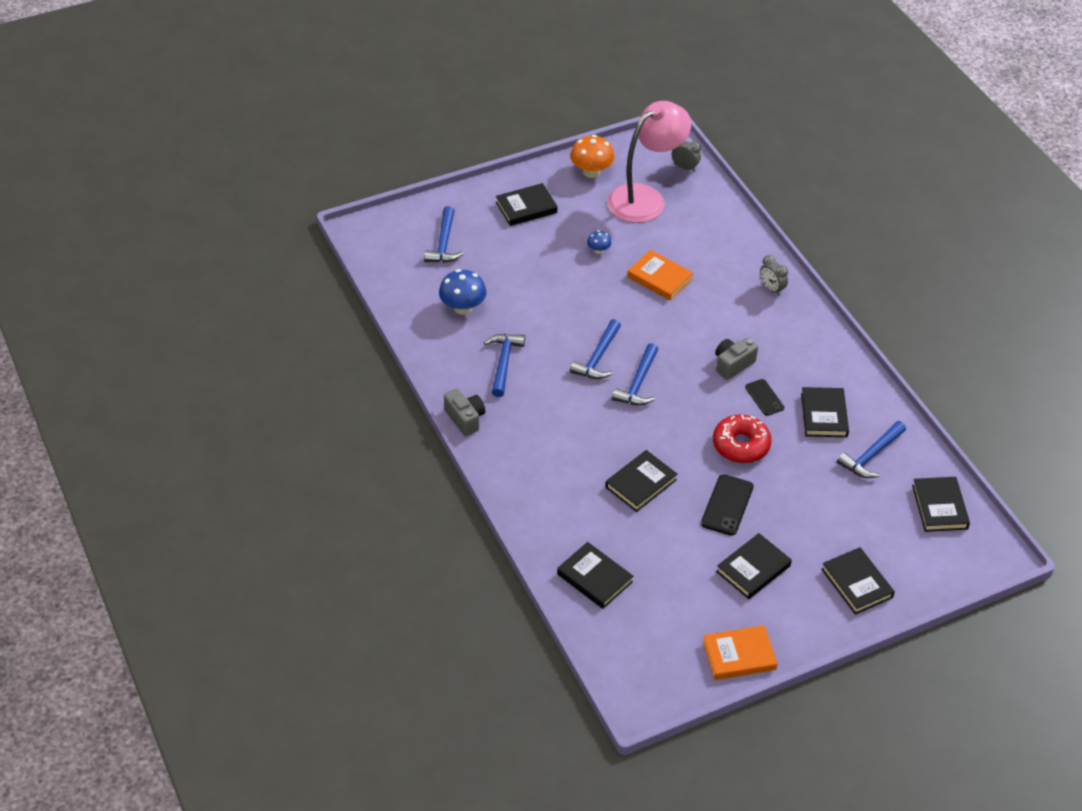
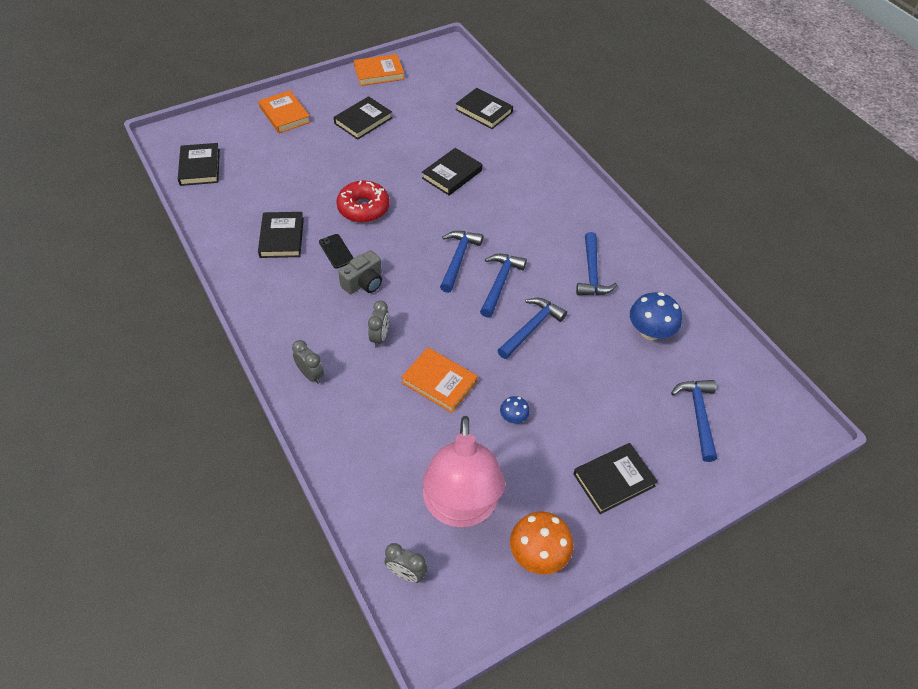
camera: 175 degrees right, 5 degrees up
grey camera [444,388,485,436] -> none
pink lamp [607,101,691,223] -> pink lamp turned 45 degrees counterclockwise [423,416,505,527]
black phone [701,474,754,536] -> none
black book [821,547,895,615] -> orange book [258,90,311,133]
blue hammer [837,421,906,478] -> blue hammer moved to [497,298,567,359]
none -> grey clock [368,300,389,348]

